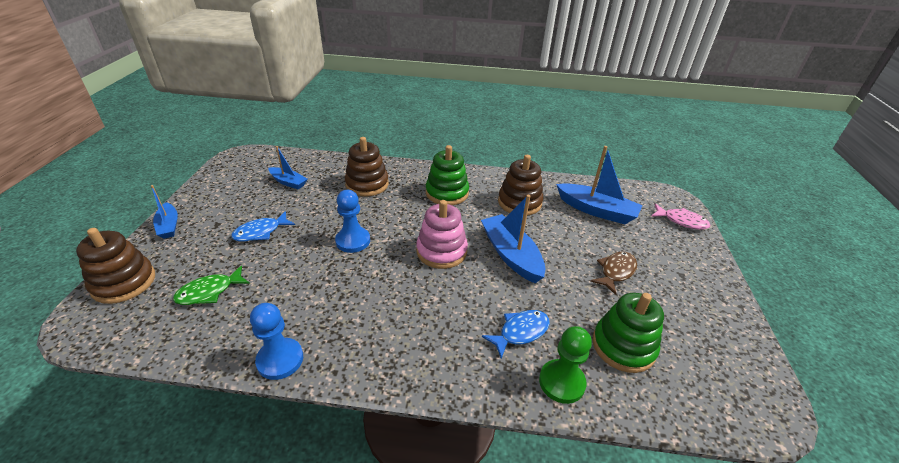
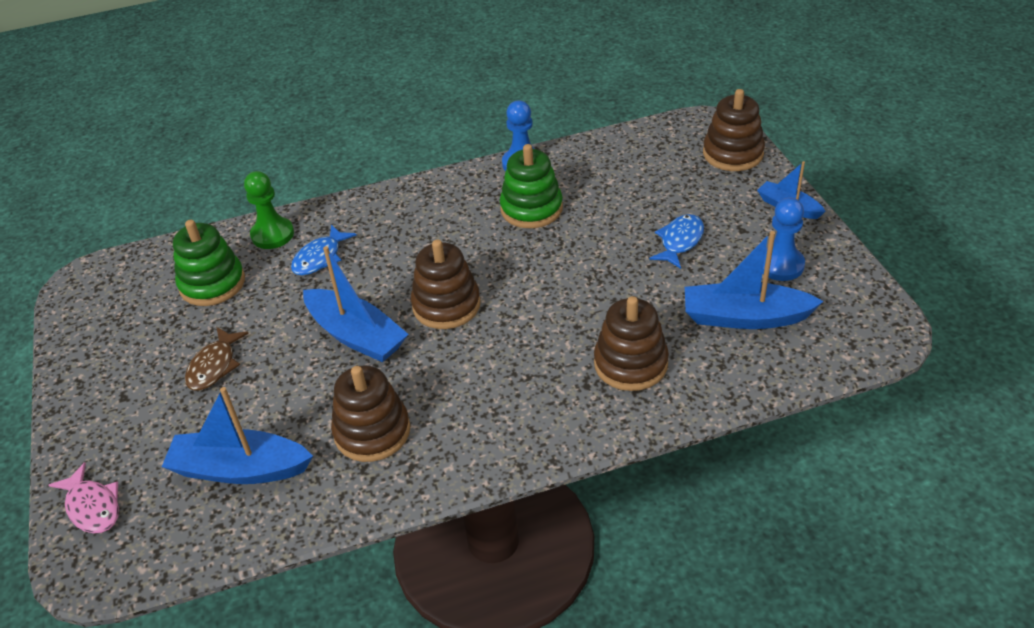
camera: 160 degrees right, 5 degrees up
green fish [173,266,250,305] -> none
blue boat [268,146,307,189] -> blue boat [685,231,824,329], size x1.70
blue pawn [335,190,370,253] -> blue pawn moved to [762,197,805,281]
pink stacking toy [416,200,468,269] -> brown stacking toy [411,239,481,329]
green stacking toy [426,145,469,205] -> green stacking toy moved to [500,144,563,228]
pink fish [651,204,711,230] -> pink fish turned 135 degrees counterclockwise [48,462,119,533]

